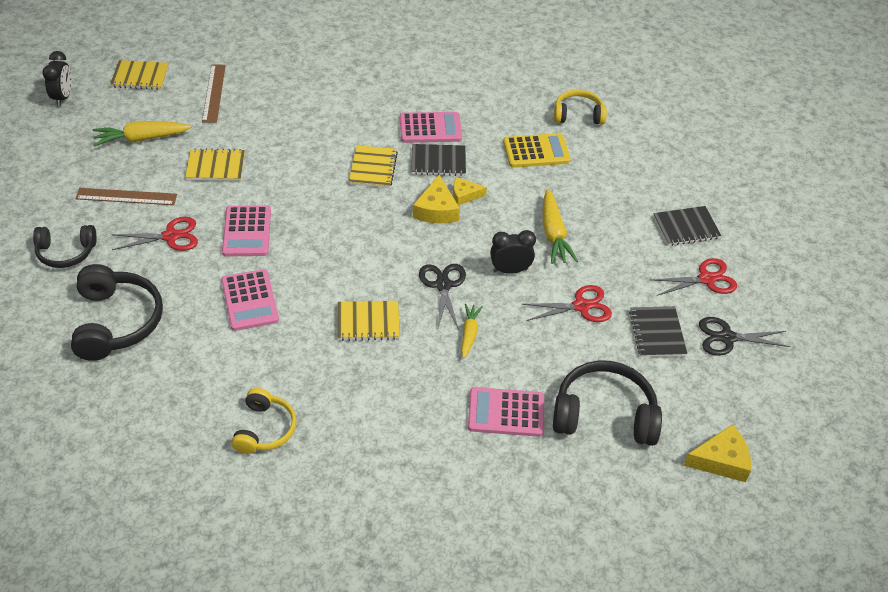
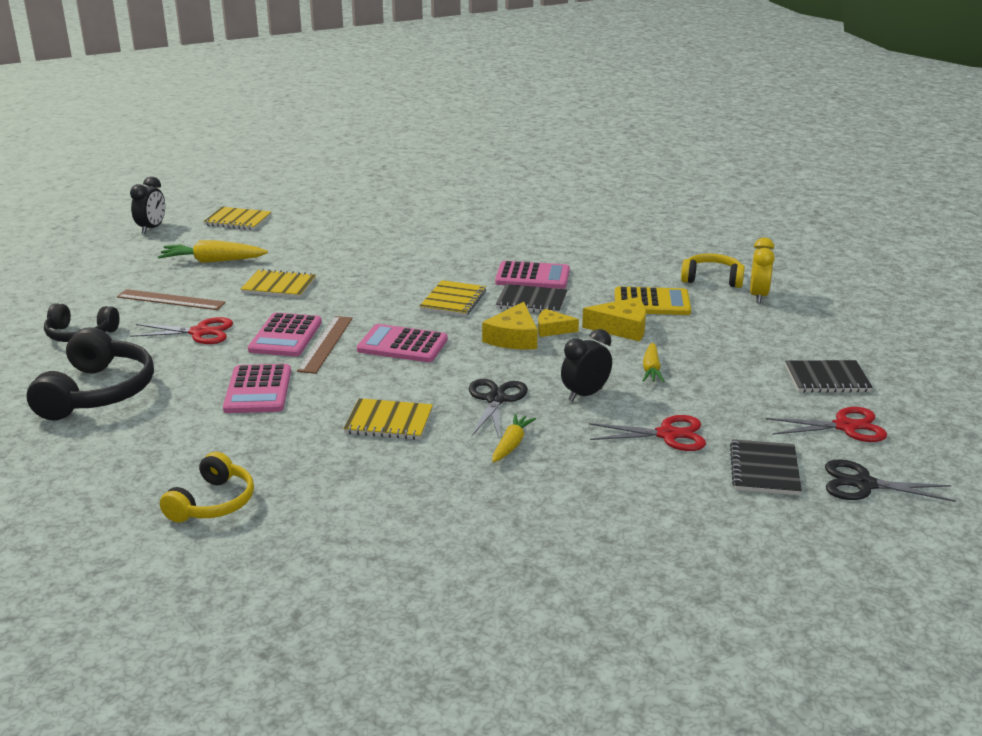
camera: 15 degrees right, 20 degrees down
brown ruler [202,65,226,123] -> brown ruler moved to [297,316,353,374]
pink calculator [468,387,544,437] -> pink calculator moved to [357,324,448,362]
black clock [490,230,536,274] -> black clock turned 45 degrees counterclockwise [561,329,612,402]
yellow carrot [543,189,578,264] -> yellow carrot [643,343,665,383], size x0.62
black headphones [553,360,662,446] -> none
yellow cheese [684,424,751,482] -> yellow cheese moved to [582,297,646,341]
none -> yellow clock [750,238,775,303]

